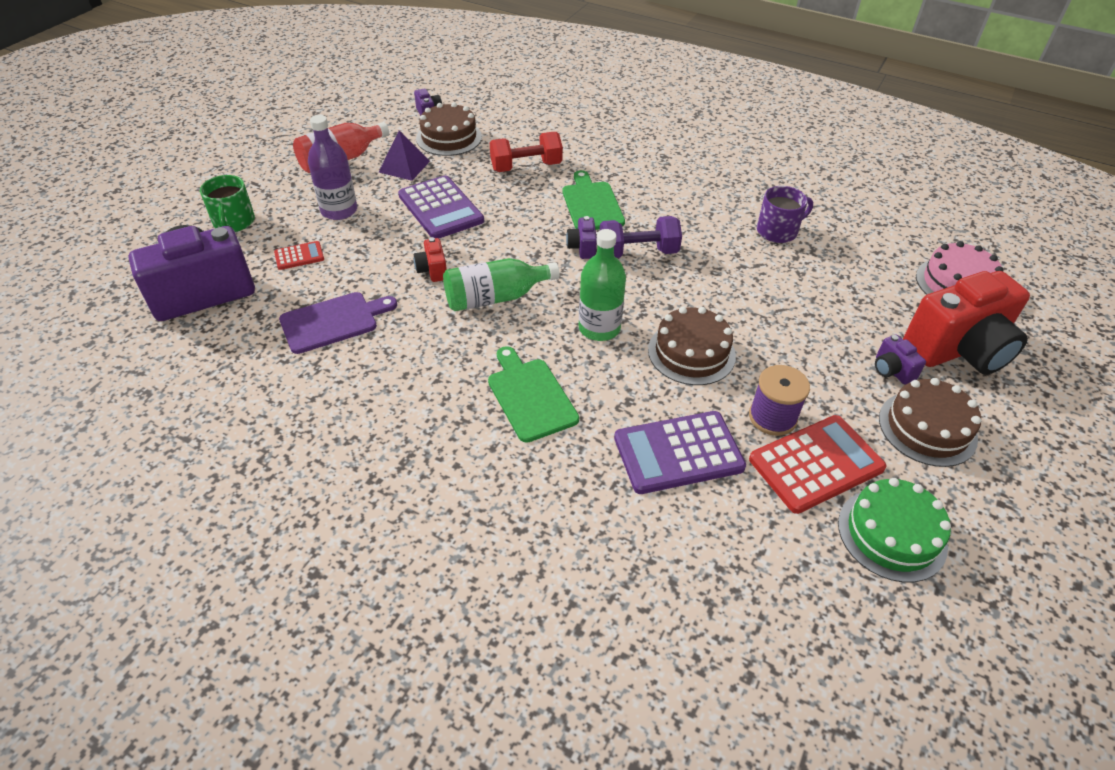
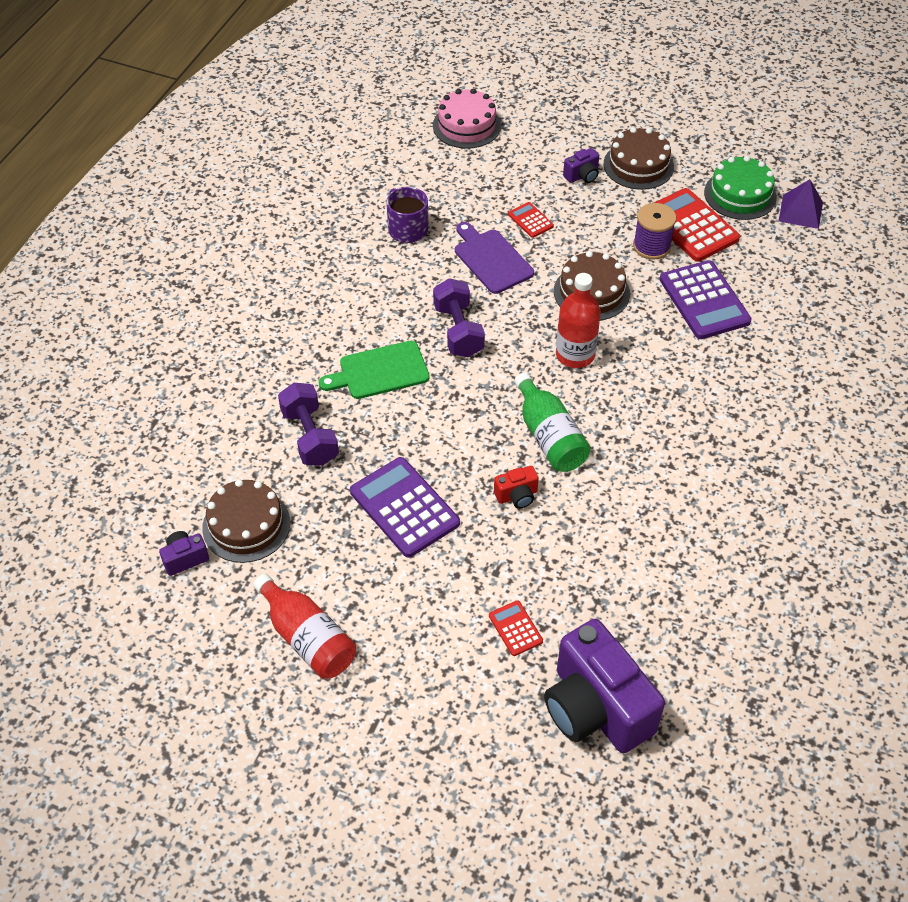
camera: 95 degrees left, 5 degrees up
green mug [200,175,255,232] -> none
purple cutting board [279,292,397,354] -> purple cutting board moved to [455,222,534,294]
purple bottle [308,115,357,220] -> none
purple pyramid [379,130,430,181] -> purple pyramid moved to [778,179,823,229]
purple calculator [398,175,484,238] -> purple calculator turned 90 degrees counterclockwise [350,457,460,558]
green cutting board [488,346,579,443] -> none
red dumbbell [490,132,563,172] -> purple dumbbell [278,383,339,466]
purple camera [566,216,597,259] -> none
green bottle [579,229,626,341] -> red bottle [556,273,601,368]
red camera [903,271,1030,375] -> none
none -> red calculator [508,202,554,238]

